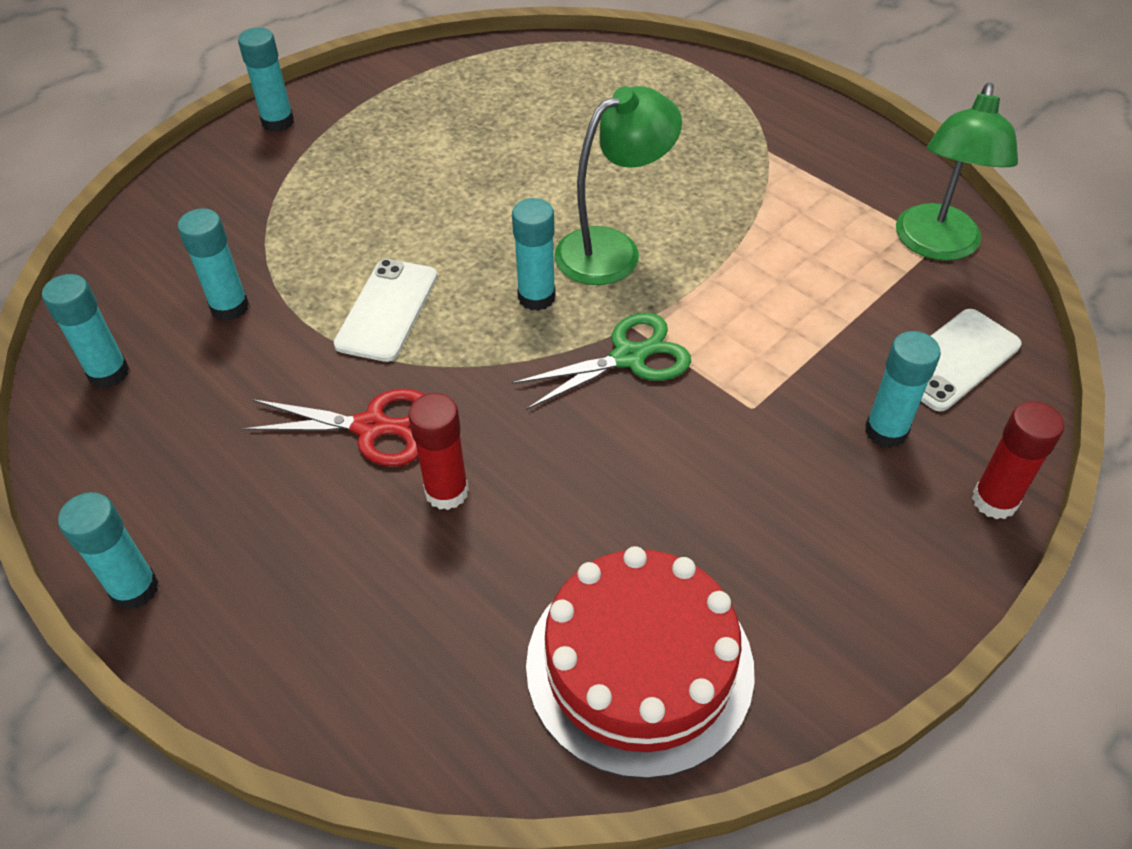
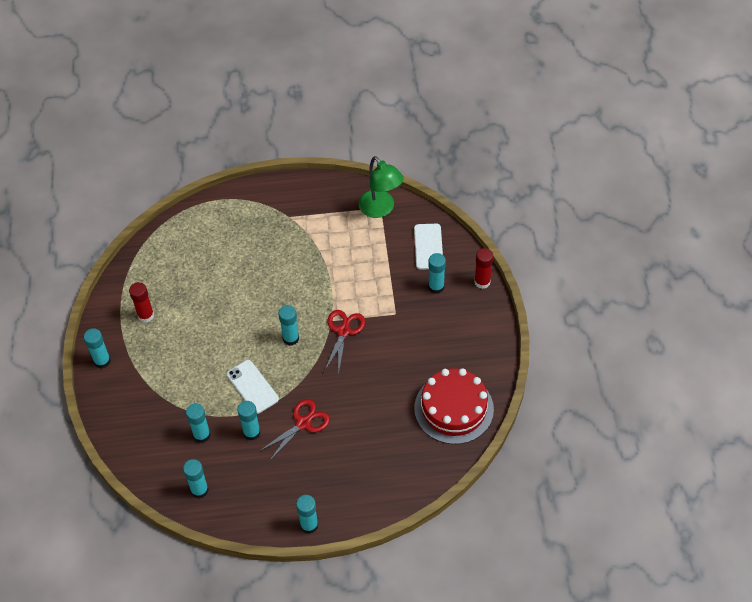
camera: 50 degrees left, 5 degrees up
red glue stick [408,393,469,510] -> red glue stick moved to [129,282,154,322]
green scissors [512,313,691,410] -> red scissors [324,310,365,374]
green lamp [554,86,682,285] -> none
none -> turquoise glue stick [237,401,260,441]

